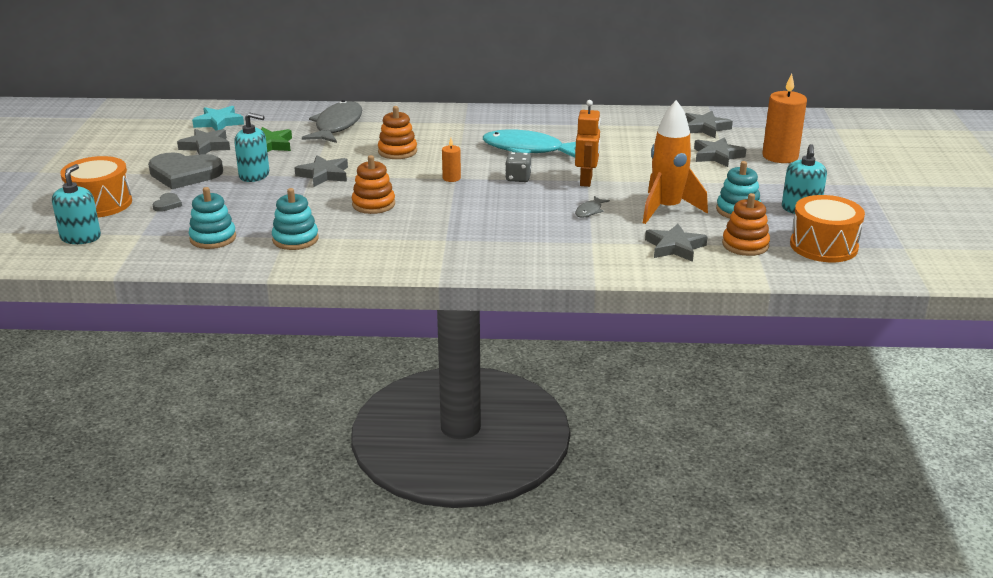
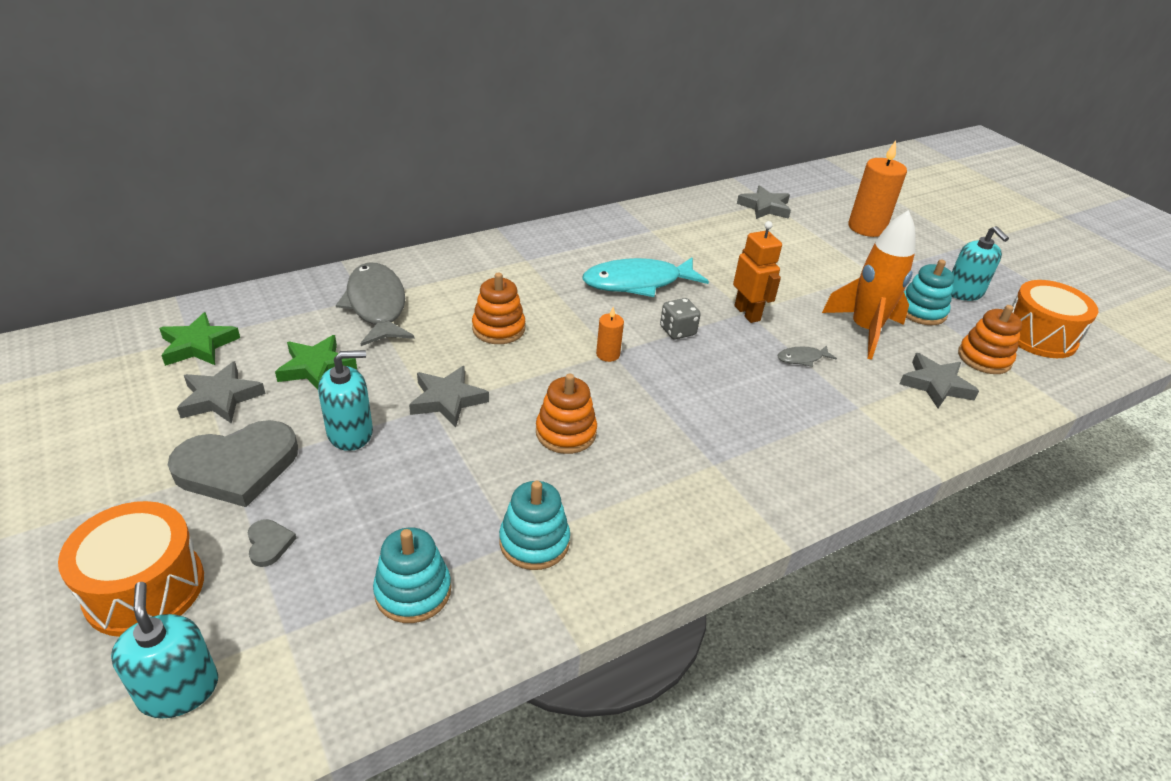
camera: 35 degrees left, 10 degrees up
turquoise star [192,106,244,130] -> green star [159,312,240,366]
grey fish [575,196,610,218] -> grey fish turned 75 degrees clockwise [777,345,837,367]
grey star [694,137,746,167] -> none

